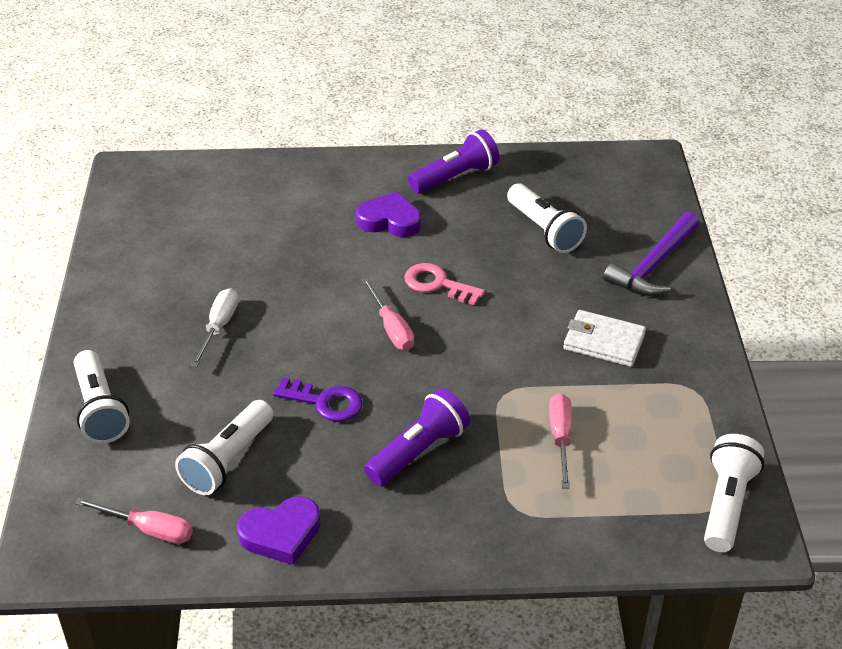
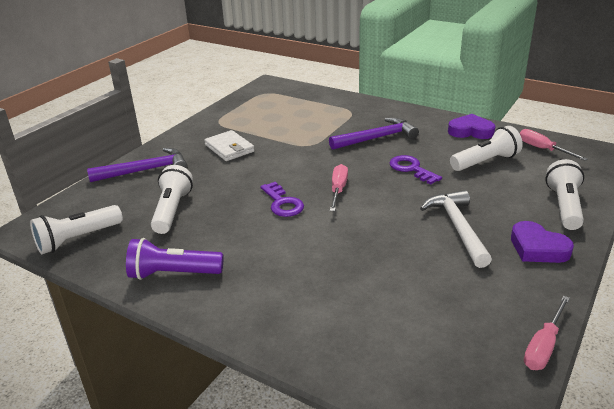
camera: 145 degrees left, 10 degrees down
white screwdriver [190,288,238,367] -> white hammer [420,190,492,268]
purple heart [356,192,421,237] -> purple heart moved to [511,221,574,263]
purple flashlight [364,388,470,486] -> purple hammer [329,117,419,150]
pink key [404,263,485,305] -> purple key [260,182,304,217]
pink screwdriver [549,393,572,489] -> pink screwdriver moved to [524,296,570,370]
white flashlight [704,434,764,552] -> white flashlight moved to [30,205,123,254]

